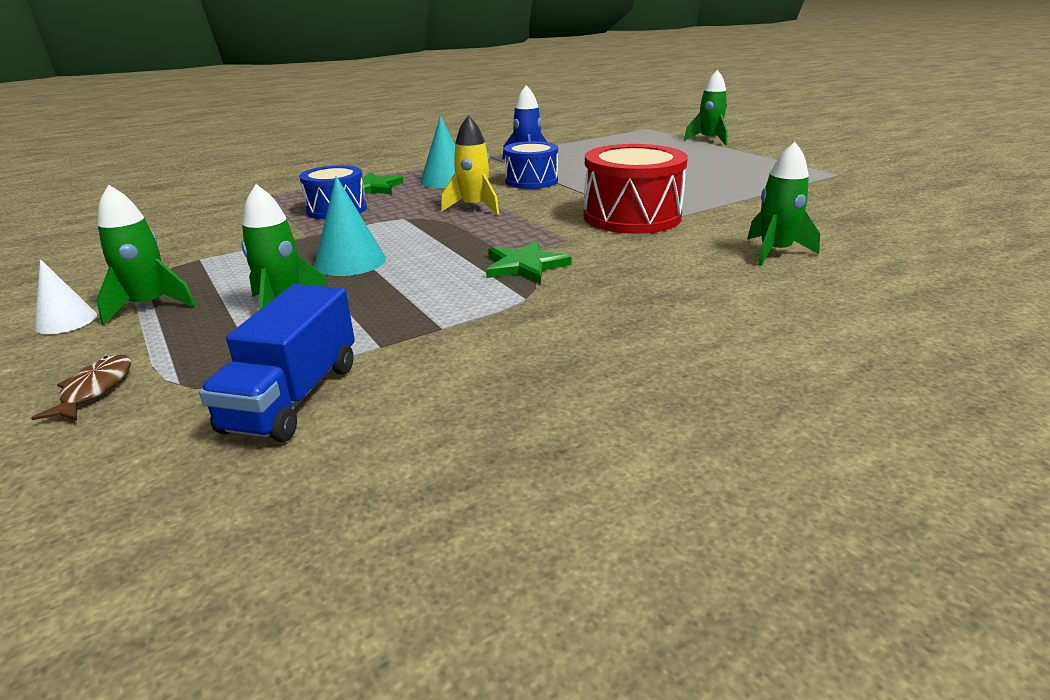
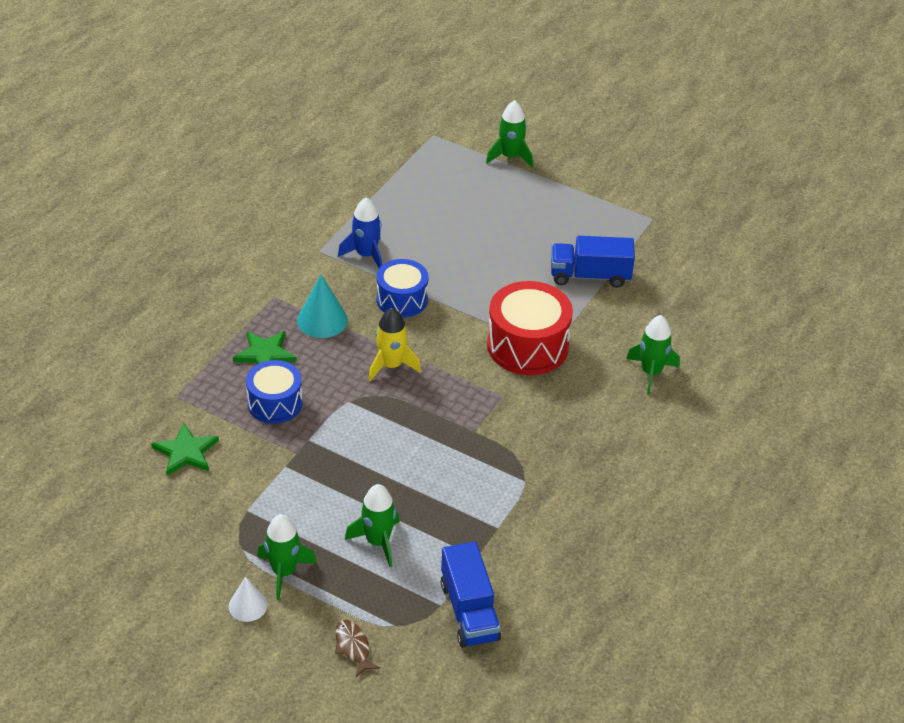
camera: 30 degrees left, 15 degrees up
turquoise cone [314,176,386,276] -> none
green star [486,241,572,284] -> green star moved to [151,422,219,476]
none -> blue truck [551,236,635,288]

